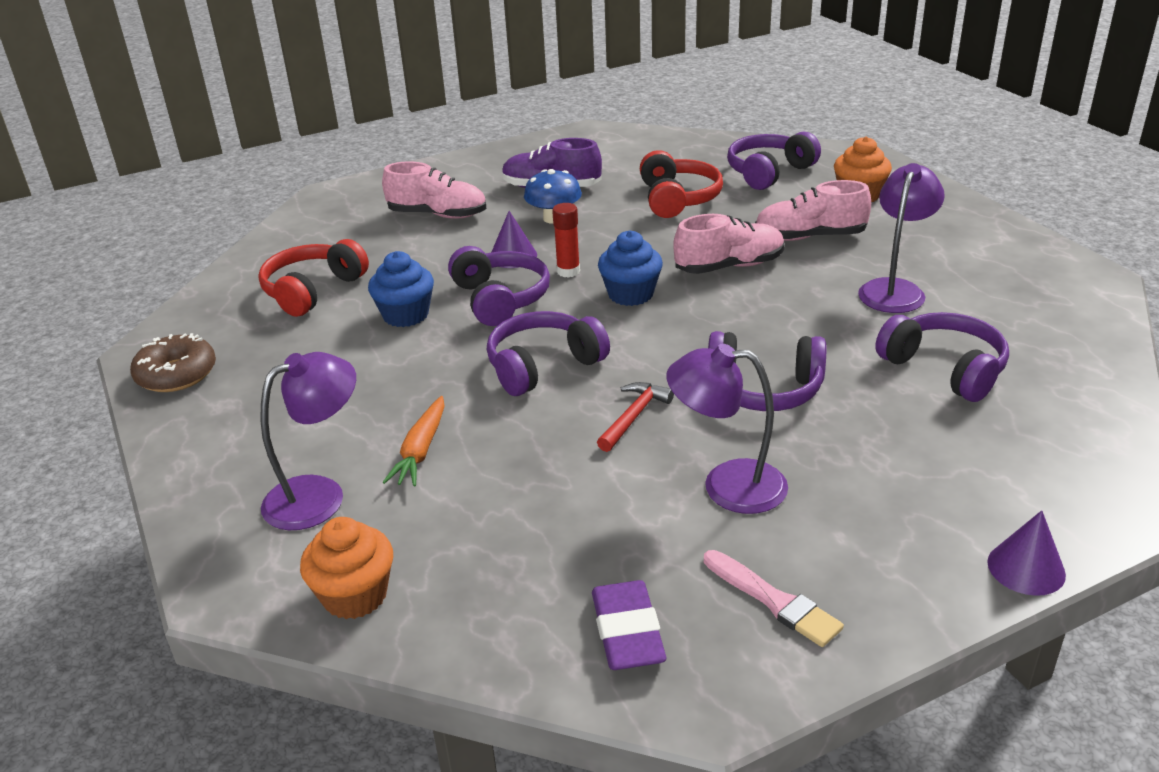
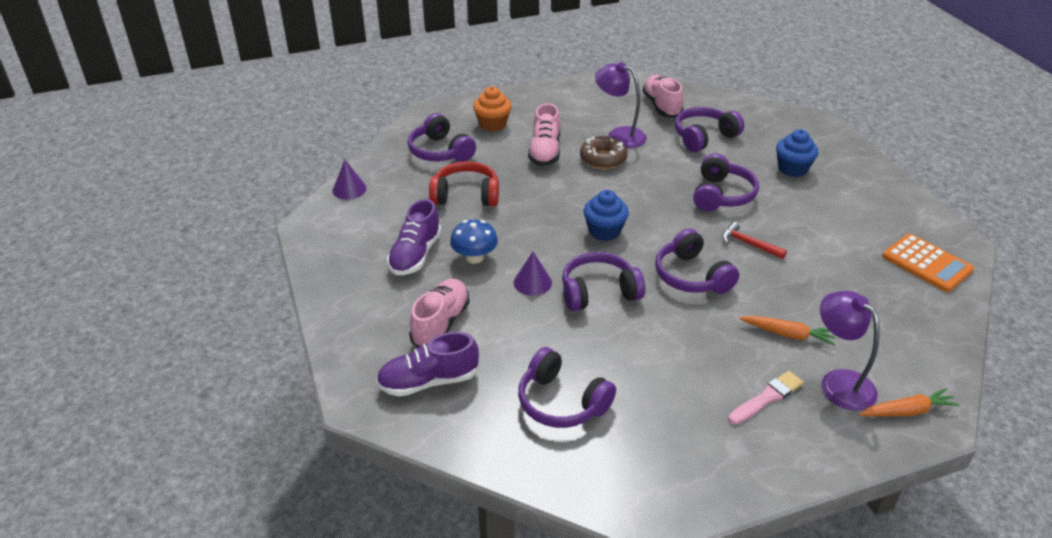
camera: 85 degrees left, 5 degrees up
brown donut [130,333,216,392] -> brown donut moved to [580,136,627,169]
red headphones [258,239,369,317] -> purple headphones [518,347,616,428]
orange cupcake [300,517,393,619] -> none
blue cupcake [368,251,434,327] -> blue cupcake moved to [776,129,818,177]
red glue stick [552,203,580,278] -> none
purple eraser [592,580,667,670] -> orange calculator [882,234,974,292]
purple lamp [666,344,788,514] -> none
pink shoe [673,214,785,274] -> pink shoe moved to [642,75,684,118]
pink brush [704,550,844,647] -> pink brush moved to [728,371,804,425]
purple cone [987,510,1066,596] -> purple cone moved to [332,160,367,199]
none -> purple shoe [376,332,479,397]
none -> orange carrot [859,388,960,416]

